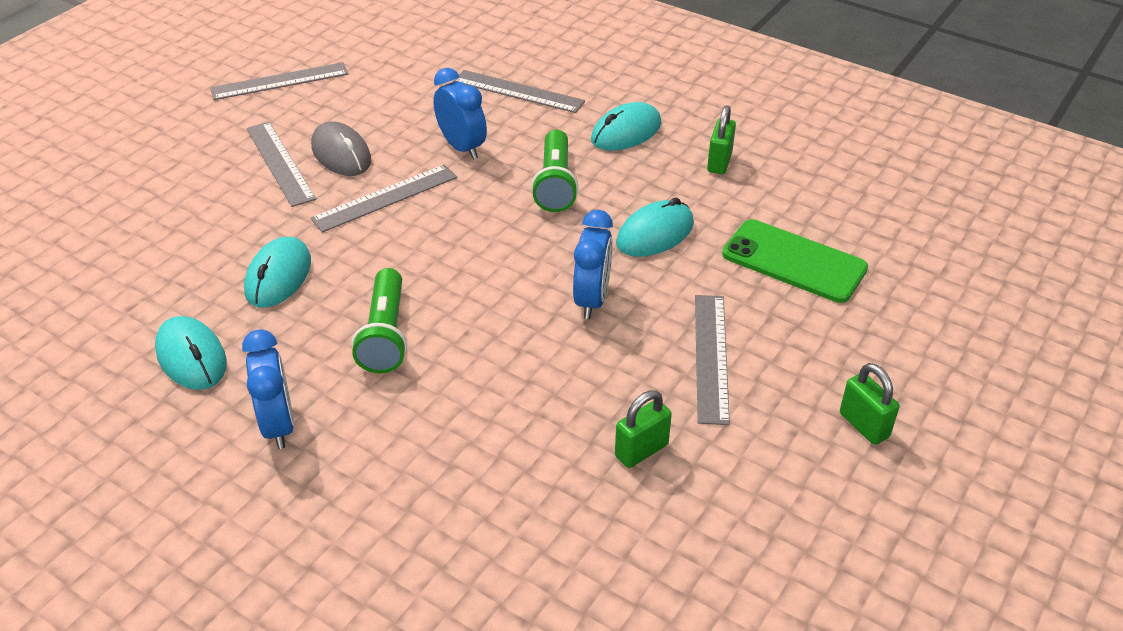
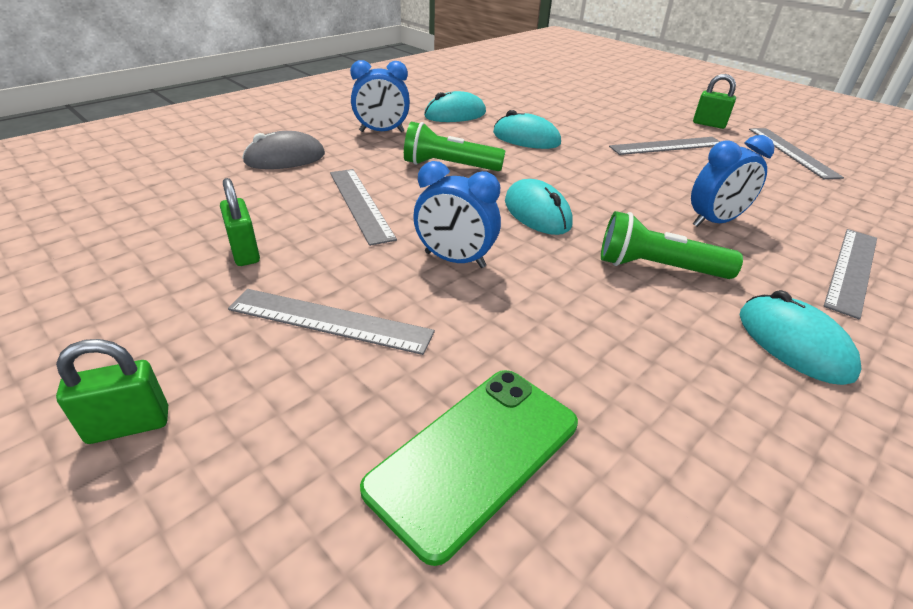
camera: 100 degrees right, 5 degrees down
grey mouse [311,121,371,176] -> grey mouse moved to [242,131,325,169]
grey ruler [311,164,457,232] -> grey ruler moved to [330,169,397,246]
turquoise mouse [616,197,694,257] -> turquoise mouse moved to [505,179,573,235]
green padlock [707,105,736,174] -> green padlock moved to [693,74,736,129]

